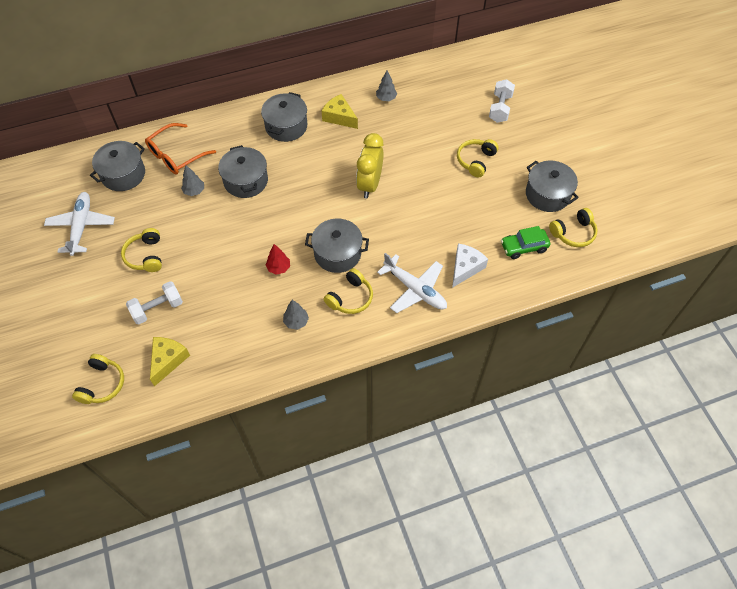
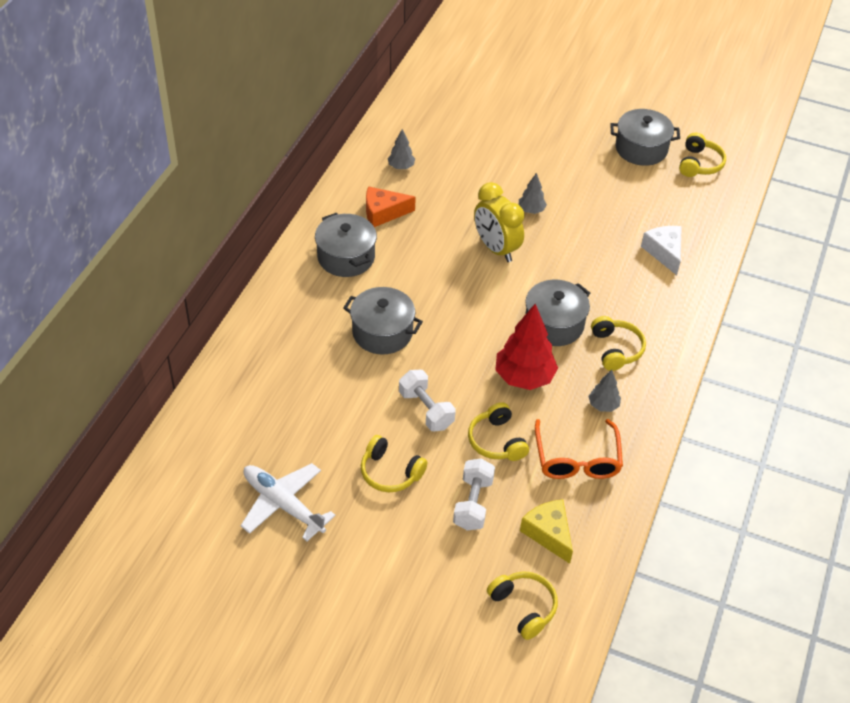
camera: 50 degrees left, 10 degrees down
grey pot [90,141,145,191] -> none
orange glasses [145,123,216,174] -> orange glasses moved to [535,419,623,479]
grey tree [181,165,204,196] -> grey tree moved to [519,173,547,214]
red tree [266,244,290,275] -> red tree [495,304,558,390], size x1.95
yellow cheese [322,94,358,129] -> orange cheese [366,186,416,227]
white plane [377,253,447,313] -> none
yellow headphones [457,139,499,177] -> yellow headphones moved to [468,402,529,461]
white dumbbell [489,79,515,123] -> white dumbbell moved to [399,370,456,431]
green car [501,226,550,259] -> none

